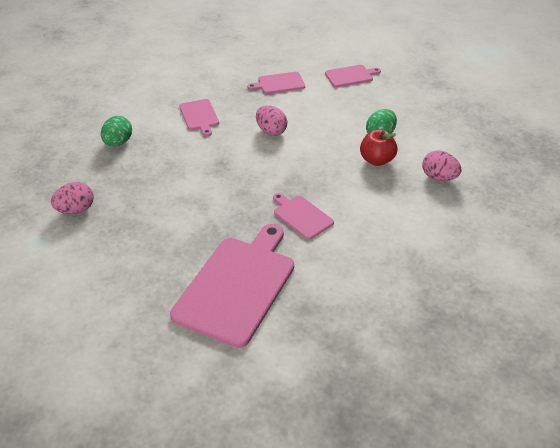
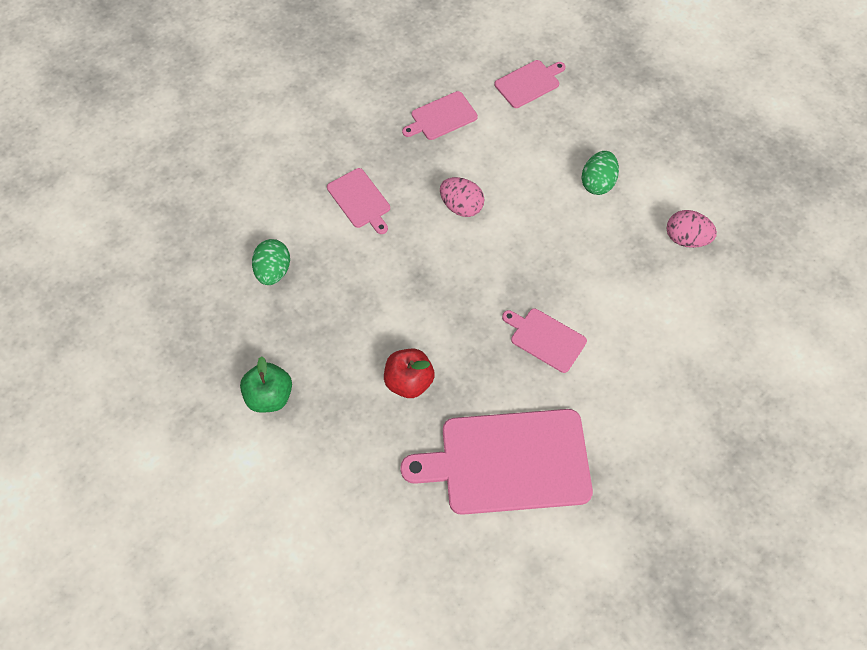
camera: 15 degrees left, 20 degrees up
pink egg [51,182,94,214] -> green apple [240,356,292,413]
pink cutting board [170,224,294,348] -> pink cutting board turned 105 degrees counterclockwise [400,409,593,515]
red apple [360,130,398,166] -> red apple moved to [384,349,435,398]

